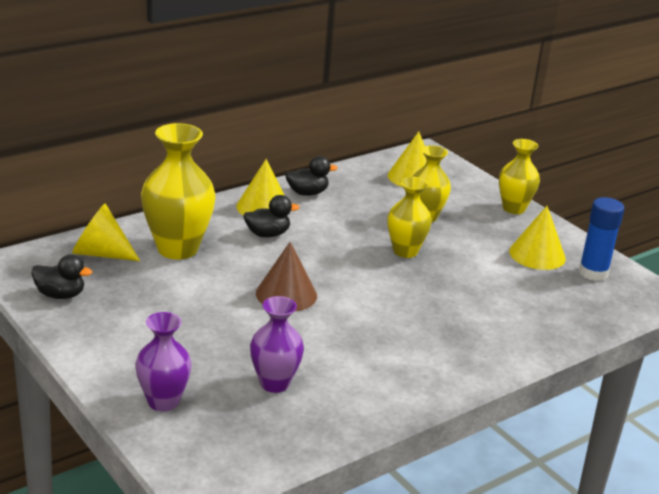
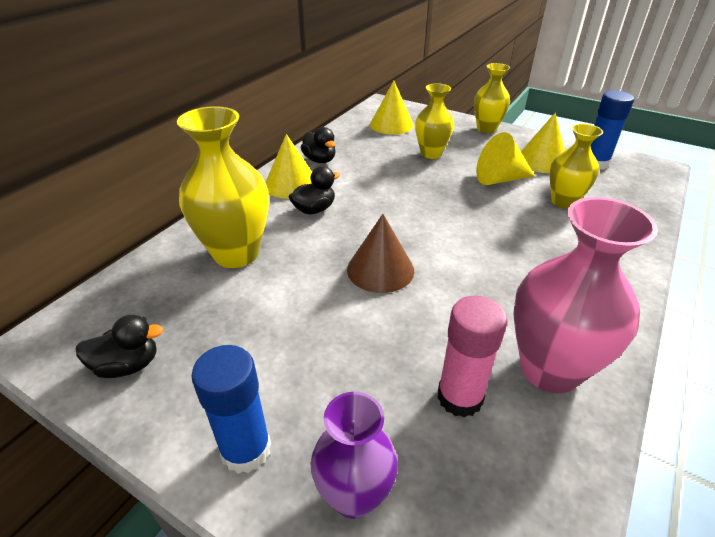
camera: 20 degrees left, 10 degrees up
yellow cone [72,203,140,261] -> yellow cone moved to [476,132,535,185]
purple vase [250,296,304,393] -> pink glue stick [437,296,507,418]
black duck [285,156,338,196] -> black duck turned 90 degrees clockwise [301,127,336,163]
yellow vase [388,177,432,258] -> yellow vase moved to [550,124,603,209]
none -> blue glue stick [191,345,271,473]
none -> pink vase [513,197,658,393]

